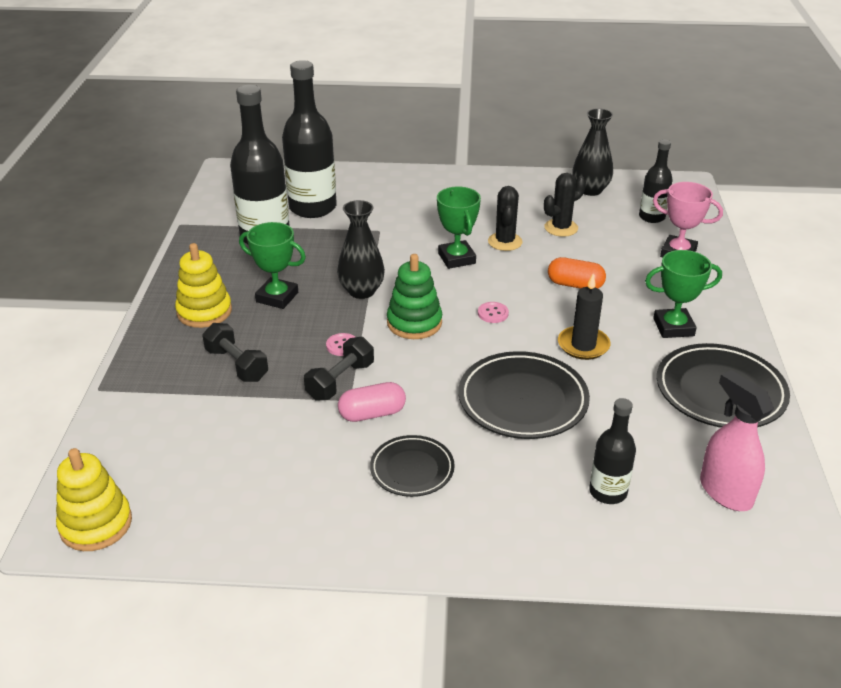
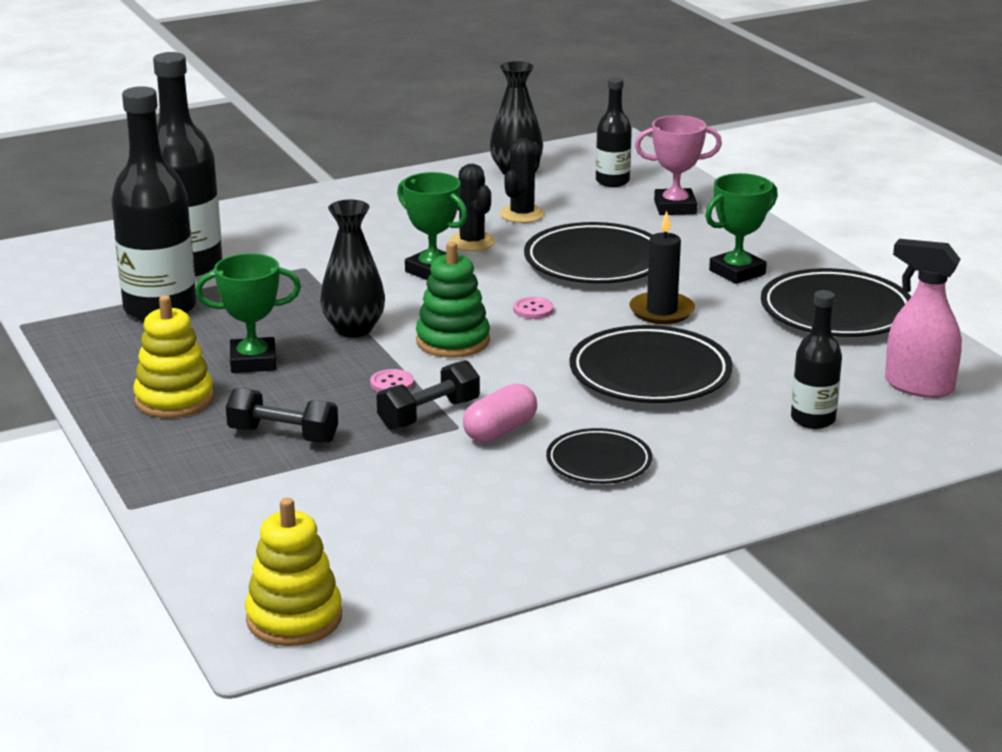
camera: 30 degrees left, 10 degrees down
black dumbbell [304,337,374,401] -> black dumbbell turned 45 degrees clockwise [377,360,480,430]
orange capsule [548,257,606,289] -> black plate [524,222,653,283]

